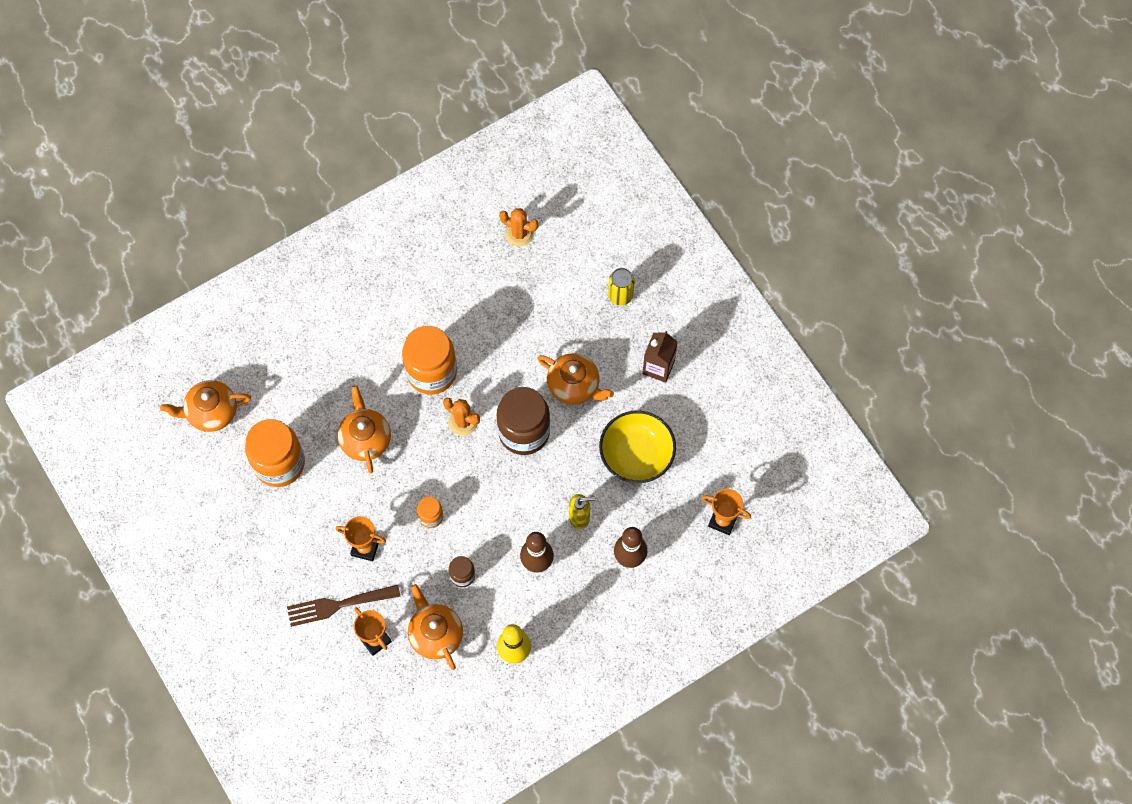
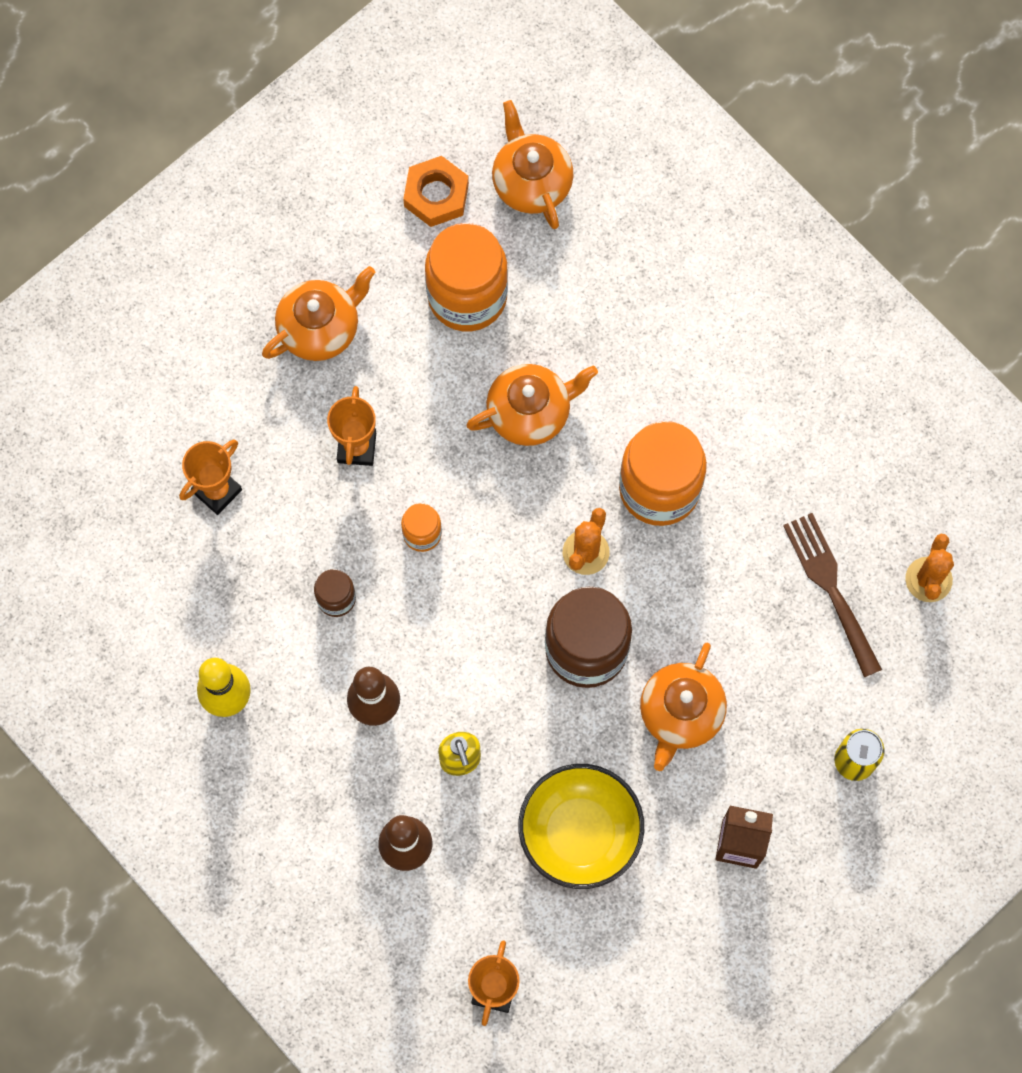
camera: 80 degrees right, 5 degrees up
brown fork [287,585,401,627] -> brown fork moved to [783,513,882,677]
orange teapot [408,584,463,670] -> orange teapot moved to [262,266,376,361]
none -> orange nut [403,156,469,227]

